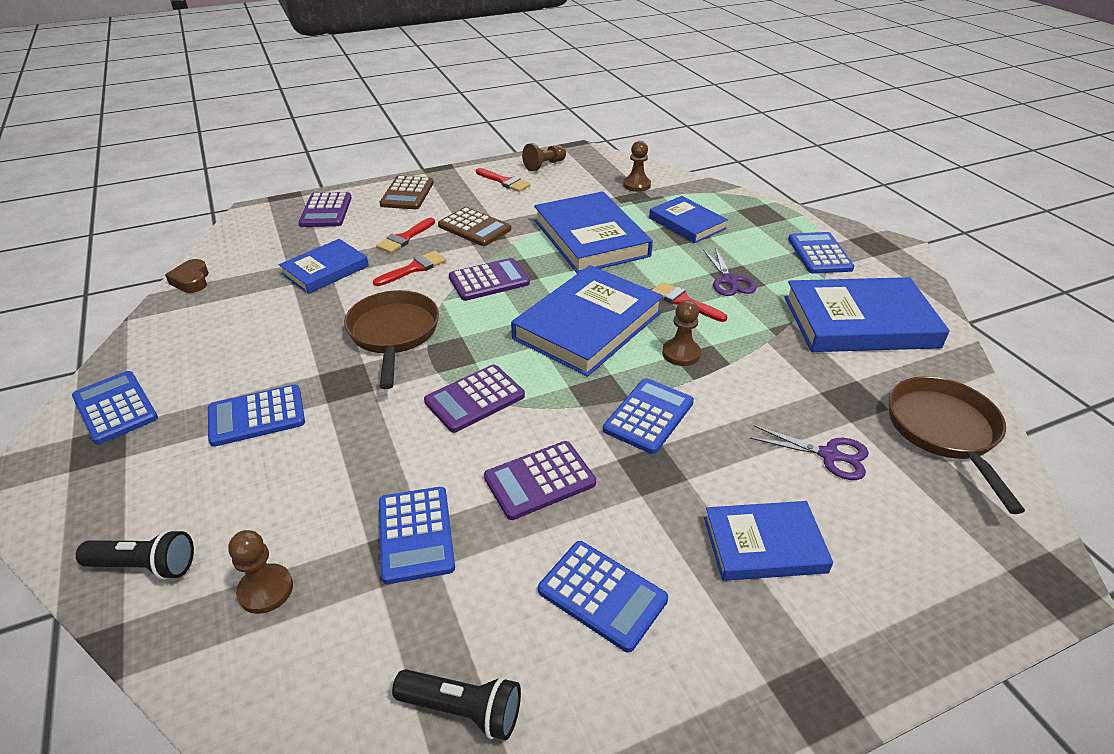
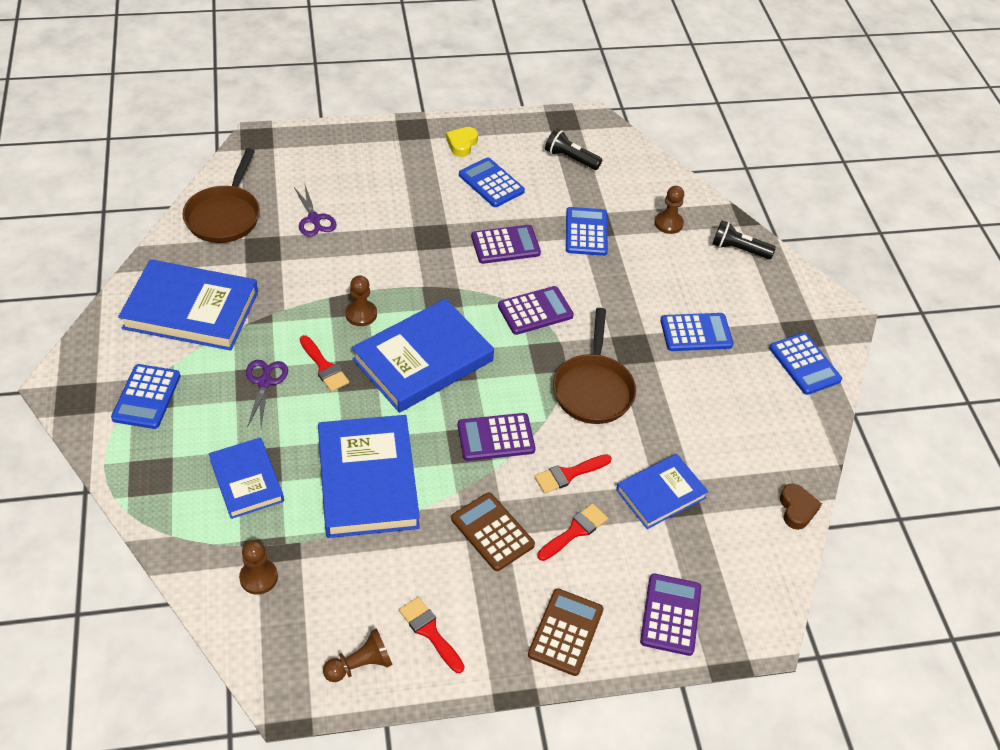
camera: 170 degrees left, 10 degrees up
blue calculator [603,378,694,454] -> none
blue book [704,501,833,581] -> none
purple scissors [750,426,869,480] -> purple scissors turned 150 degrees counterclockwise [294,185,336,237]
none -> yellow heart [446,127,478,157]

